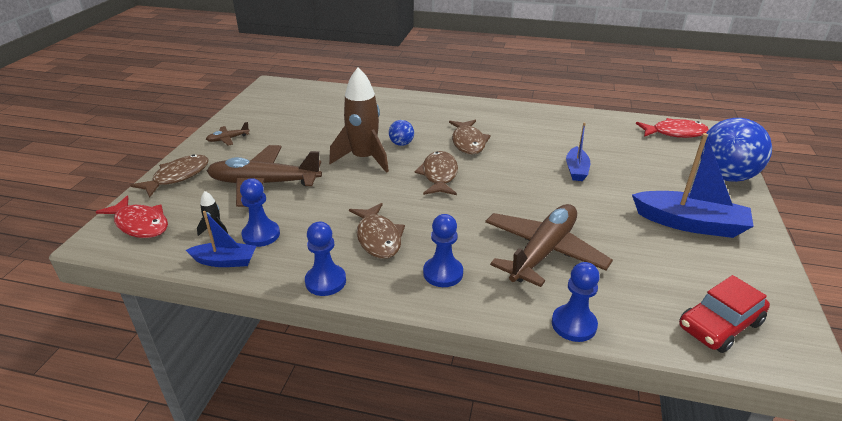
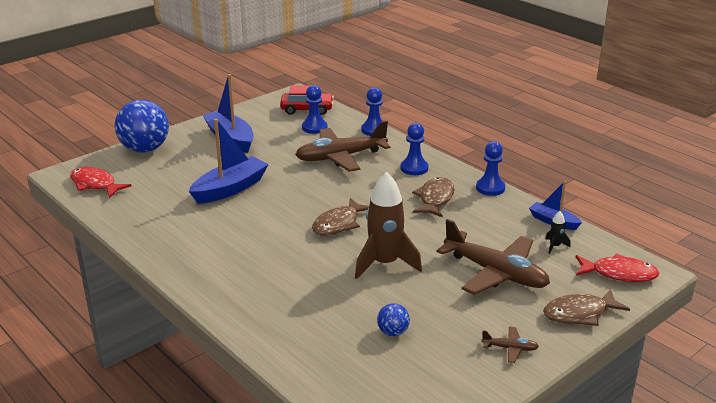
camera: 145 degrees left, 5 degrees down
red fish [96,196,168,238] -> red fish turned 120 degrees clockwise [576,254,659,282]
blue pawn [240,178,280,247] -> blue pawn moved to [302,85,327,134]
blue ball [389,120,414,146] -> blue ball moved to [377,303,410,336]
brown fish [449,120,491,154] -> none
blue boat [566,123,590,181] -> blue boat [189,119,269,204], size x1.75

